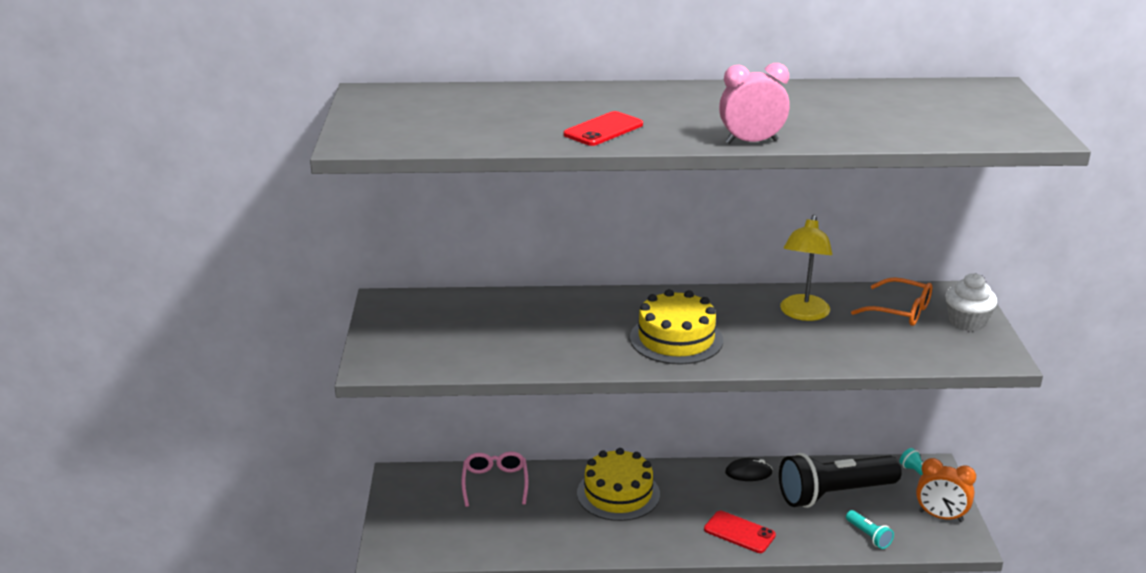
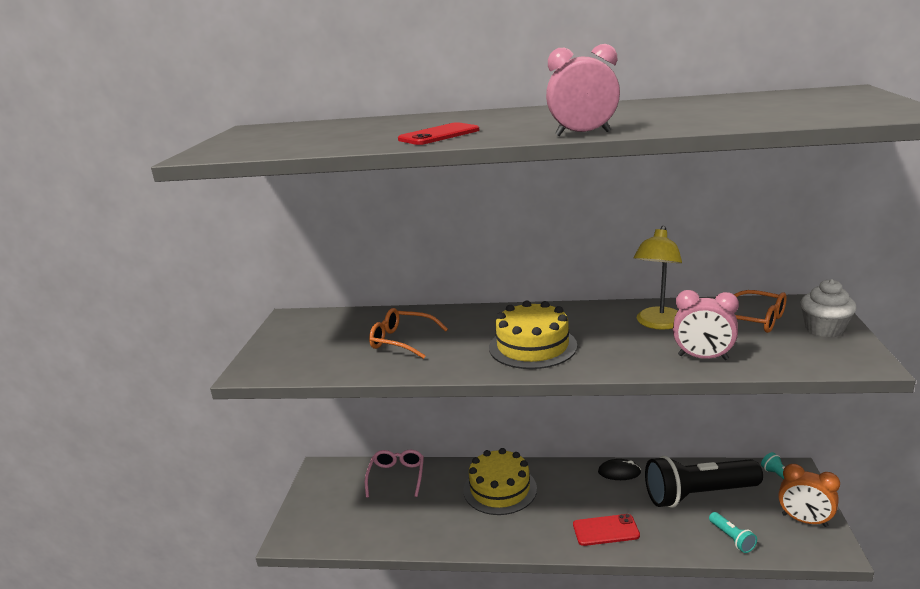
camera: 10 degrees right, 5 degrees down
red phone [704,511,776,553] -> red phone turned 45 degrees counterclockwise [573,514,640,546]
none -> orange glasses [369,308,448,359]
none -> pink clock [673,290,739,360]

